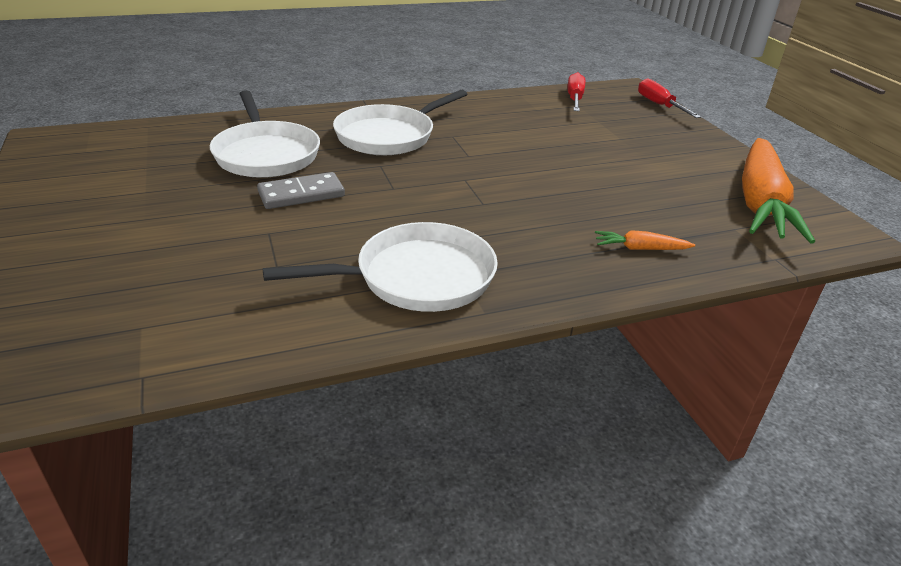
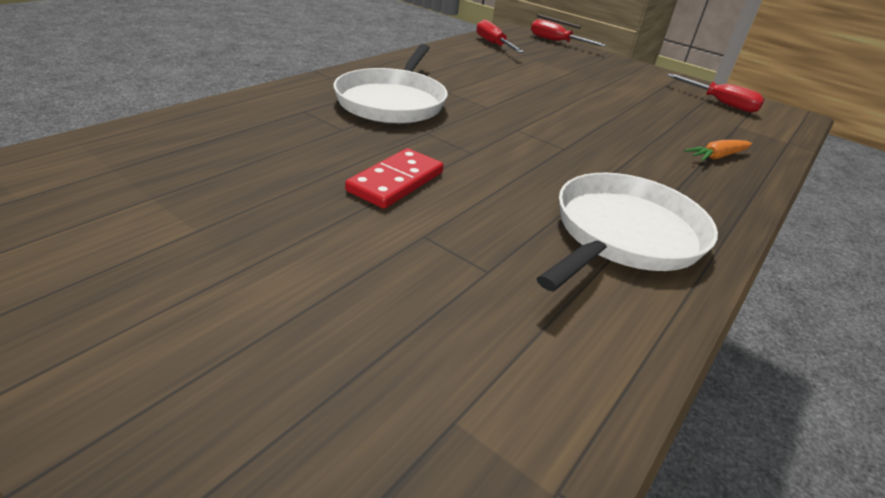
camera: 35 degrees left, 0 degrees up
white pan [210,90,320,178] -> none
grey domino [257,172,345,209] -> red domino [345,148,444,209]
orange carrot [742,138,815,244] -> red screwdriver [667,74,764,113]

